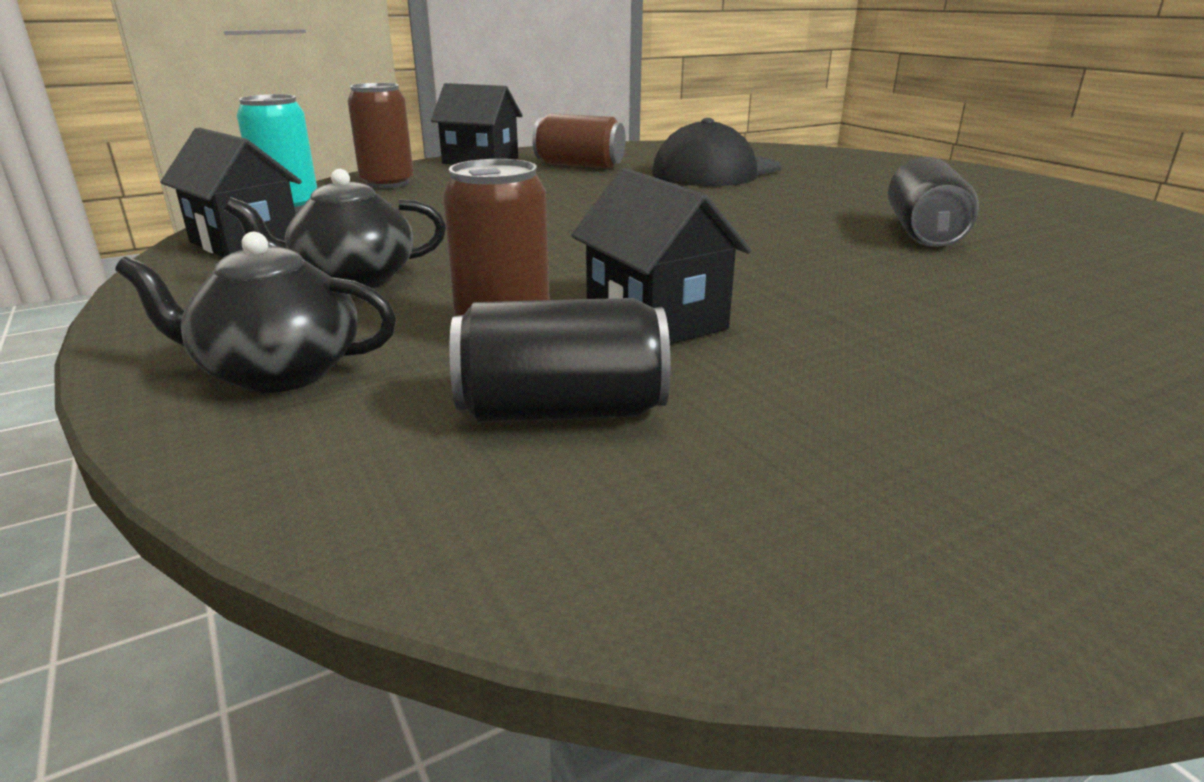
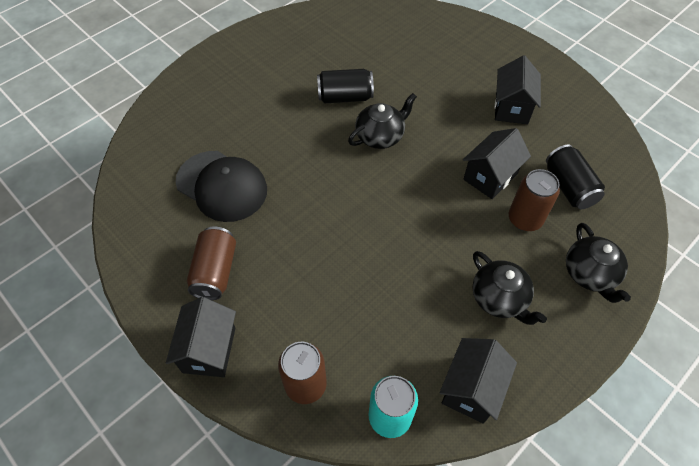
camera: 105 degrees left, 30 degrees up
none -> black teapot [348,93,417,149]
none -> black house [495,55,541,124]

